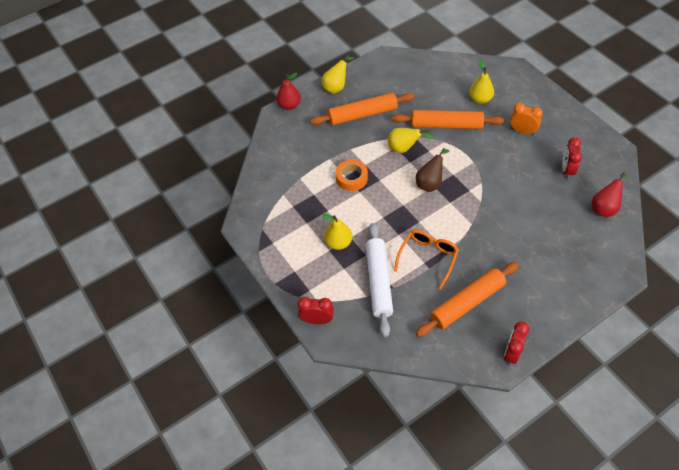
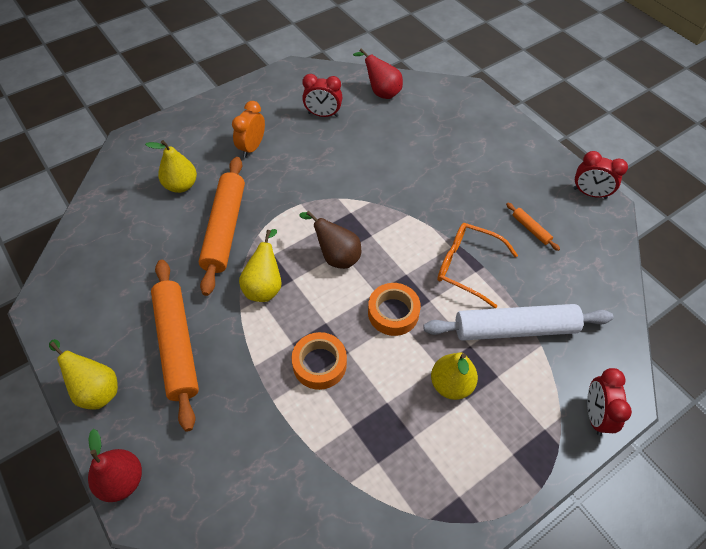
camera: 95 degrees left, 0 degrees up
orange rolling pin [416,262,519,337] -> orange rolling pin [506,203,560,251], size x0.43
none -> orange tape [368,283,421,336]

